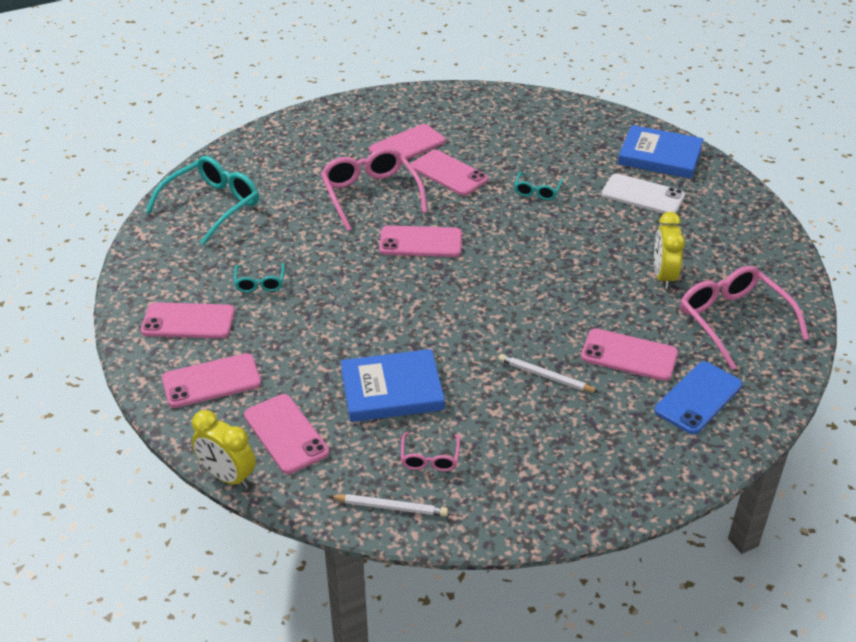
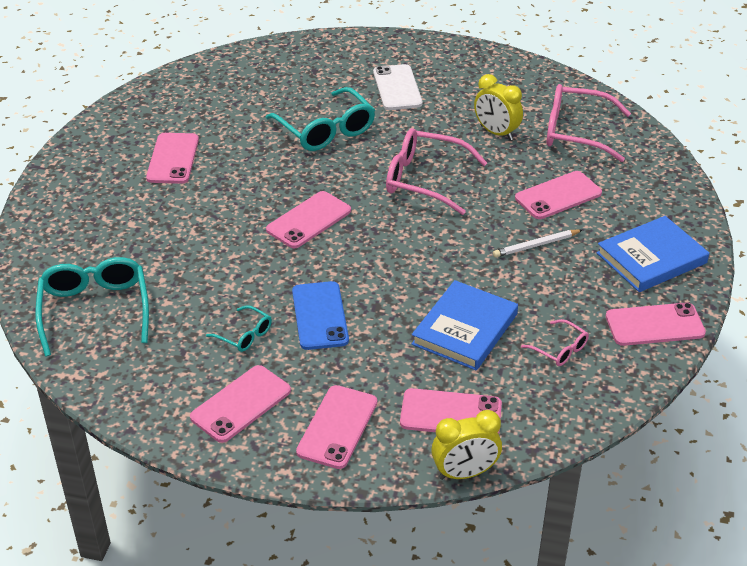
camera: 50 degrees left, 0 degrees up
pink glasses [321,148,427,231] -> pink glasses moved to [386,128,487,215]
white pencil [329,494,448,516] -> none
pink phone [411,150,488,196] -> pink phone moved to [606,302,706,346]
turquoise glasses [514,172,563,200] -> turquoise glasses [266,87,375,151], size x2.02
white phone [602,174,685,214] -> white phone turned 75 degrees counterclockwise [373,64,422,110]
blue book [618,125,703,179] -> blue book moved to [597,216,709,292]
blue phone [654,361,742,434] -> blue phone moved to [292,281,349,350]

